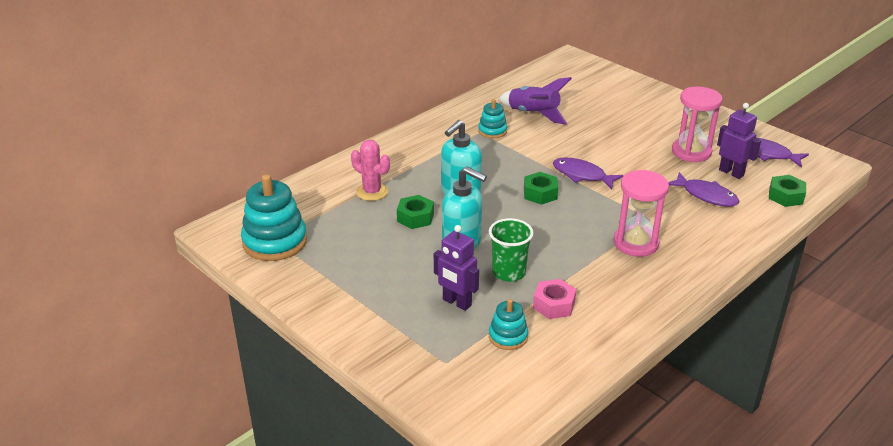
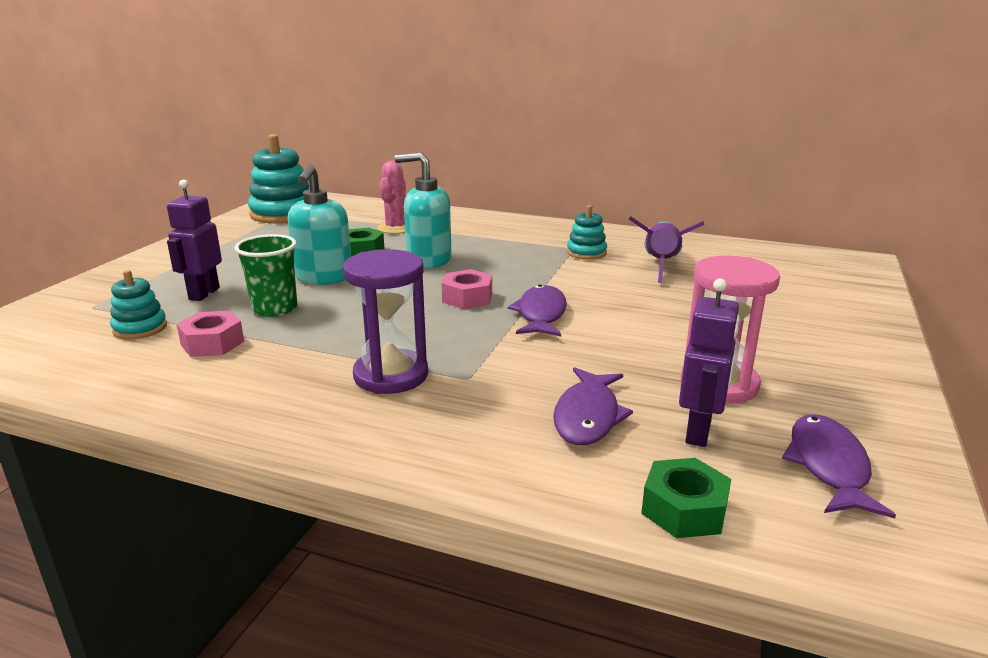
camera: 65 degrees right, 10 degrees down
green nut [524,172,558,205] -> pink nut [442,269,492,309]
pink hourglass [613,170,669,257] -> purple hourglass [343,249,428,394]

